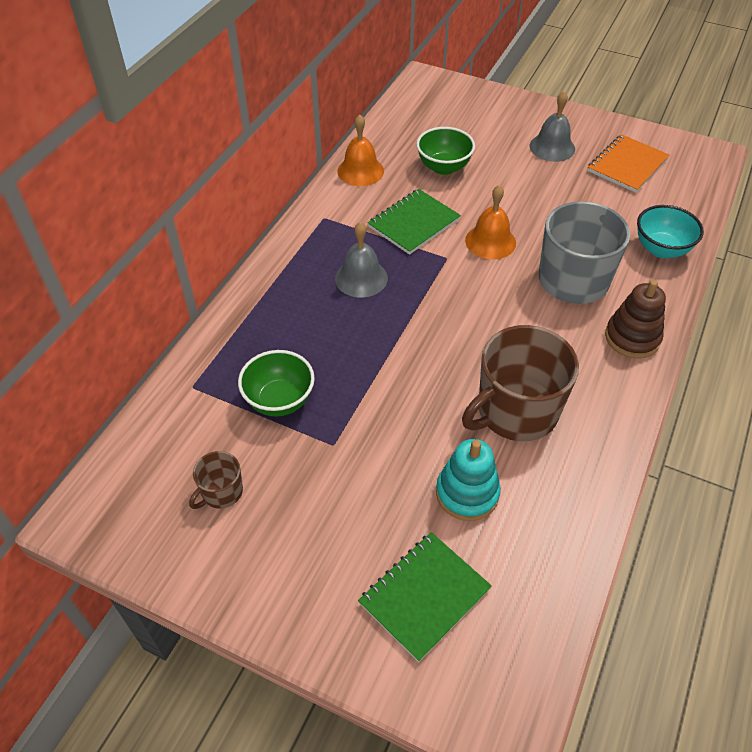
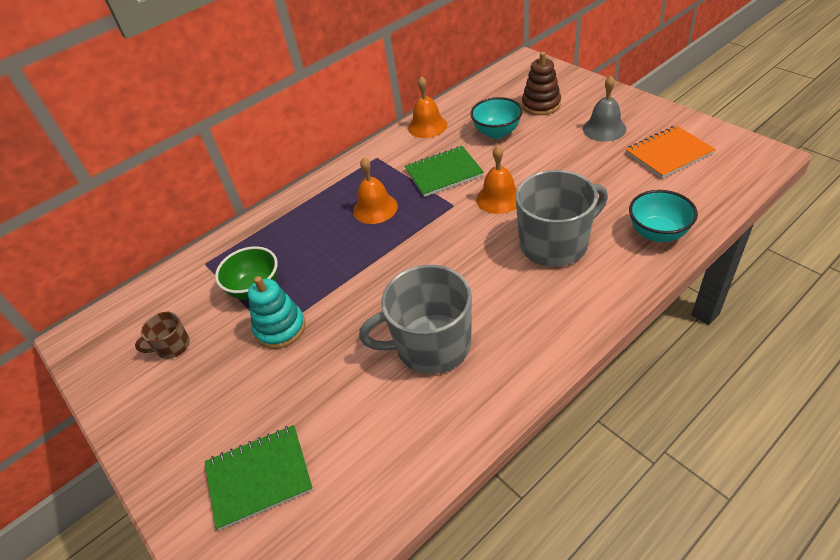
camera: 30 degrees right, 5 degrees down
grey bell [335,222,388,298] -> orange bell [353,158,398,224]
green bowl [416,127,475,175] -> turquoise bowl [470,97,523,139]
turquoise stacking toy [436,439,501,521] -> turquoise stacking toy moved to [248,276,306,349]
brown mug [462,325,579,441] -> grey mug [359,265,472,374]
brown stacking toy [605,280,666,358] -> brown stacking toy moved to [522,52,561,115]

